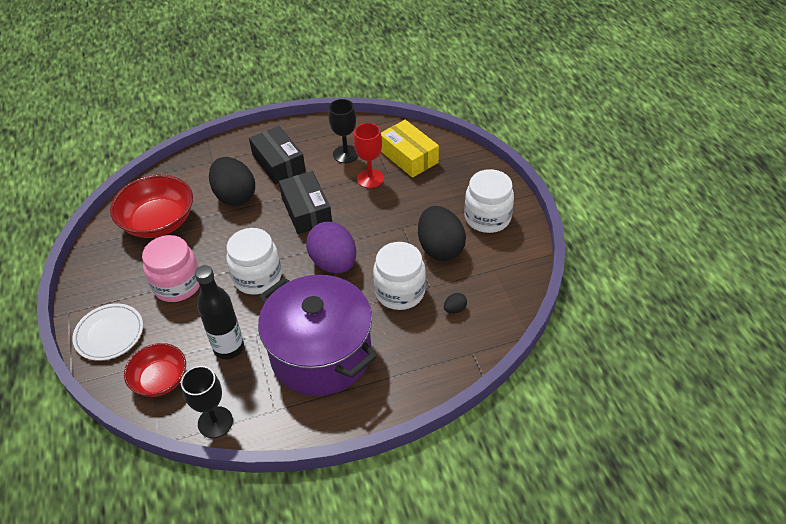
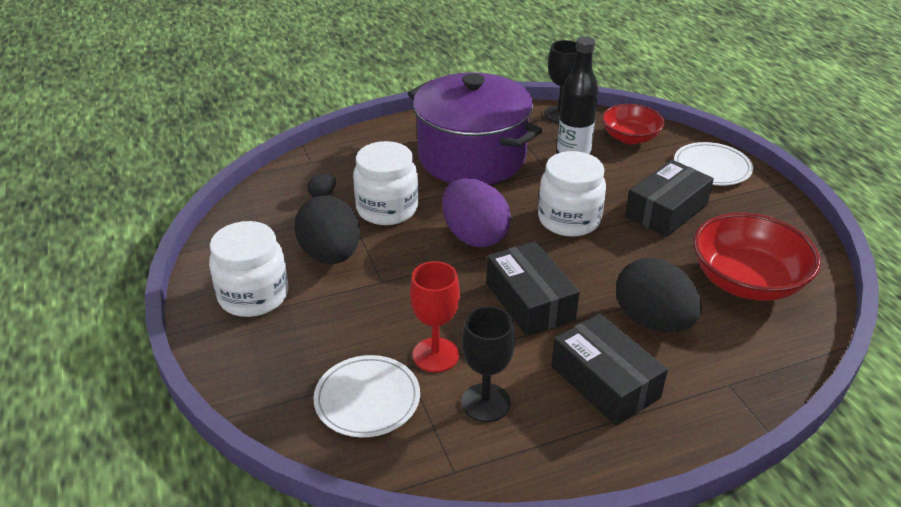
camera: 175 degrees right, 10 degrees down
pink jar [142,235,200,302] -> black box [625,160,714,237]
yellow box [381,120,439,178] -> white plate [313,355,420,437]

